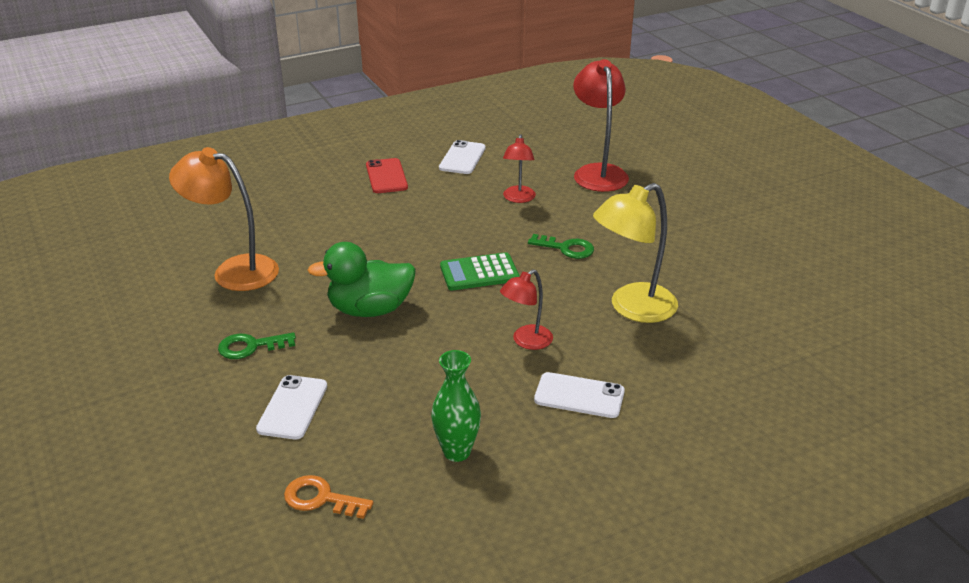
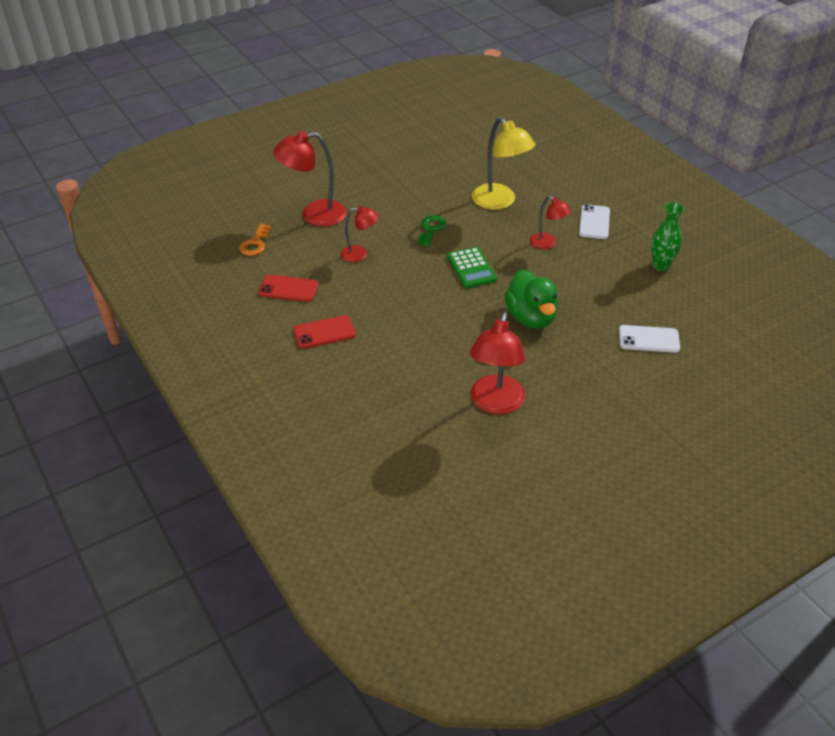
camera: 95 degrees left, 10 degrees up
orange lamp [169,147,279,291] -> red lamp [470,312,525,415]
green key [218,332,296,359] -> none
orange key [284,475,373,519] -> orange key moved to [239,224,271,256]
white phone [439,140,486,174] -> red phone [258,275,318,302]

